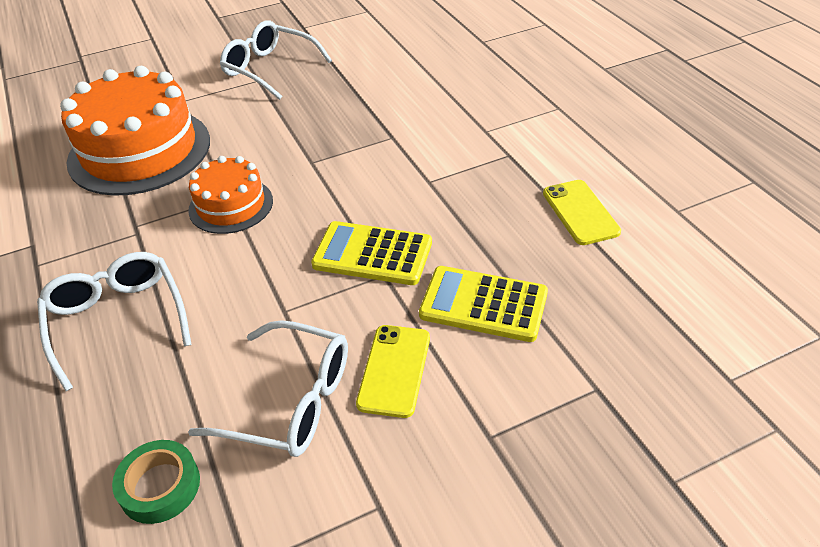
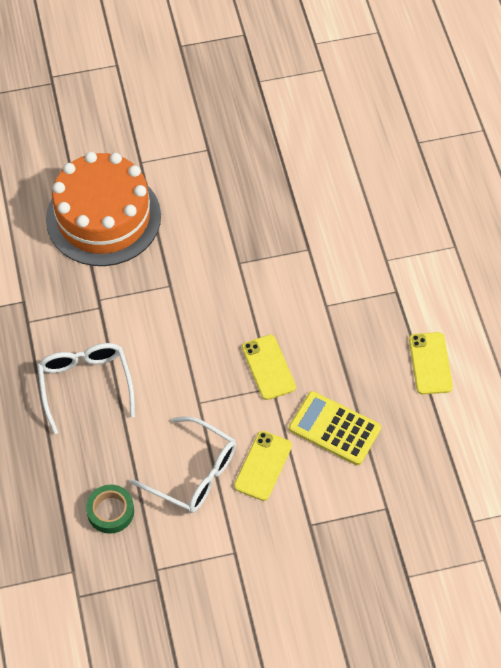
camera: 10 degrees right, 15 degrees up
orange cake [188,156,273,234] -> none
white glasses [220,21,332,100] -> none
yellow calculator [311,221,432,285] -> yellow phone [242,335,296,400]

